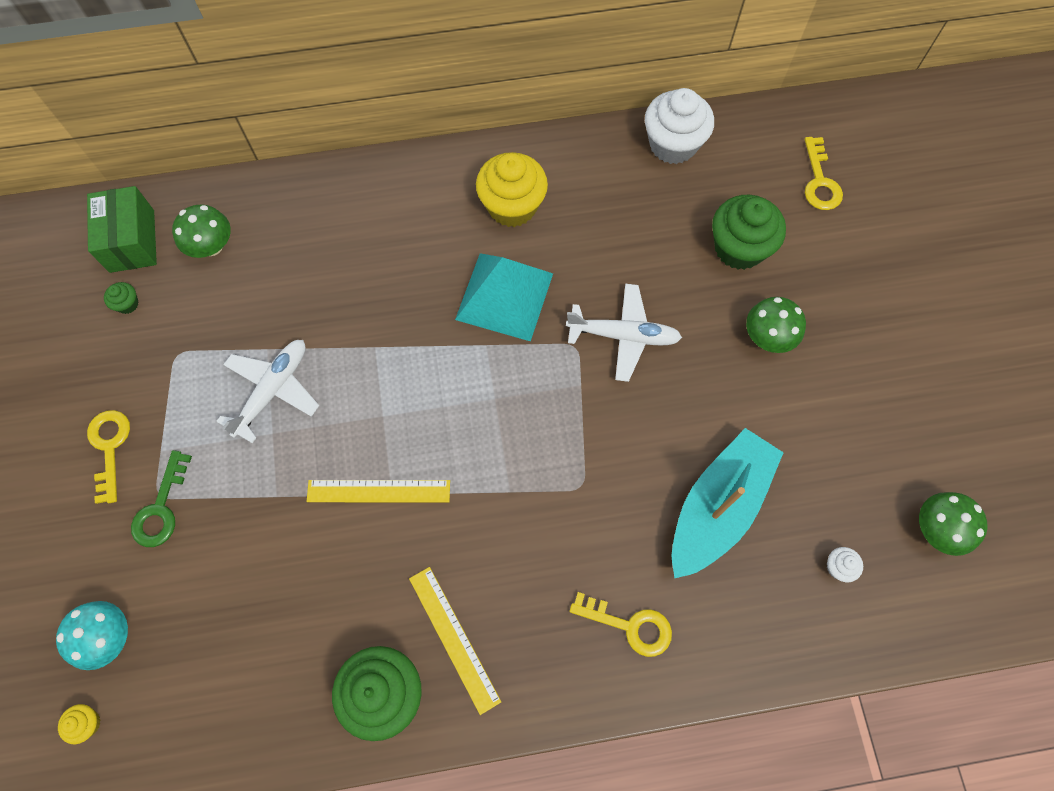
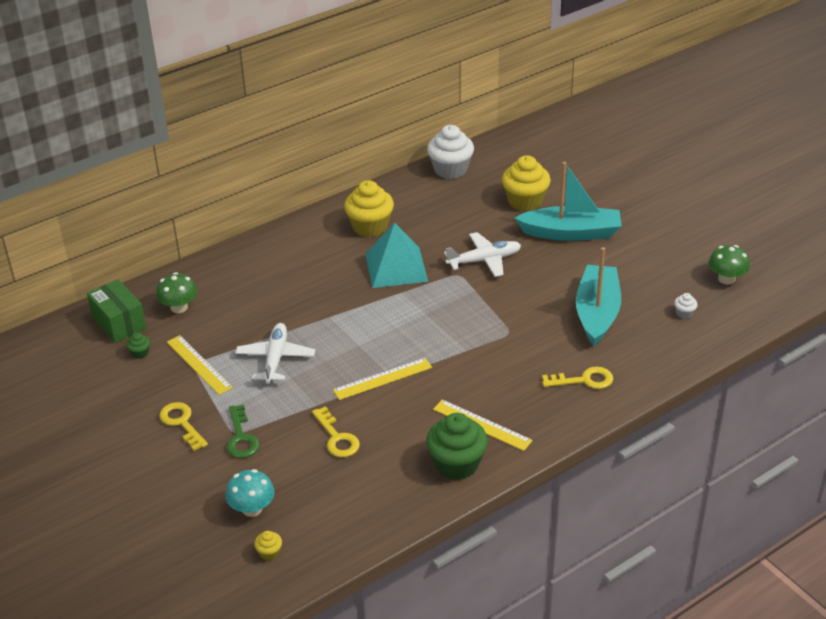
camera: 25 degrees left, 30 degrees down
green cupcake [712,195,786,270] -> yellow cupcake [502,155,551,211]
green mushroom [746,297,806,353] -> turquoise boat [515,162,622,241]
yellow key [805,137,843,210] -> yellow key moved to [312,406,360,457]
none -> yellow ruler [167,335,233,395]

